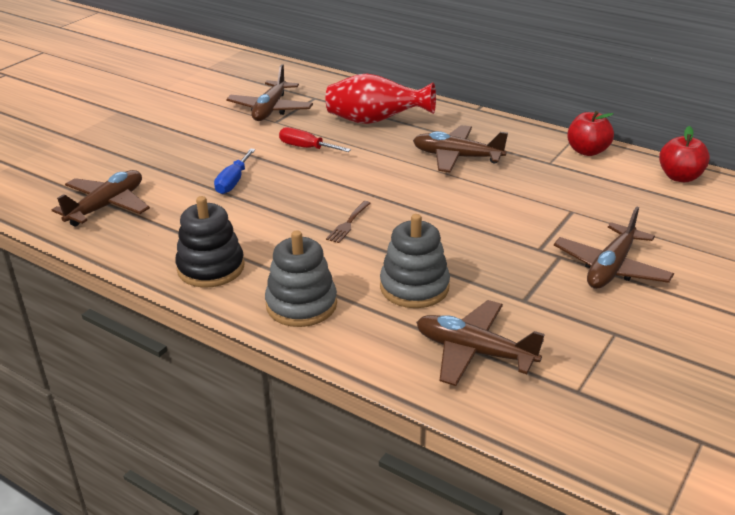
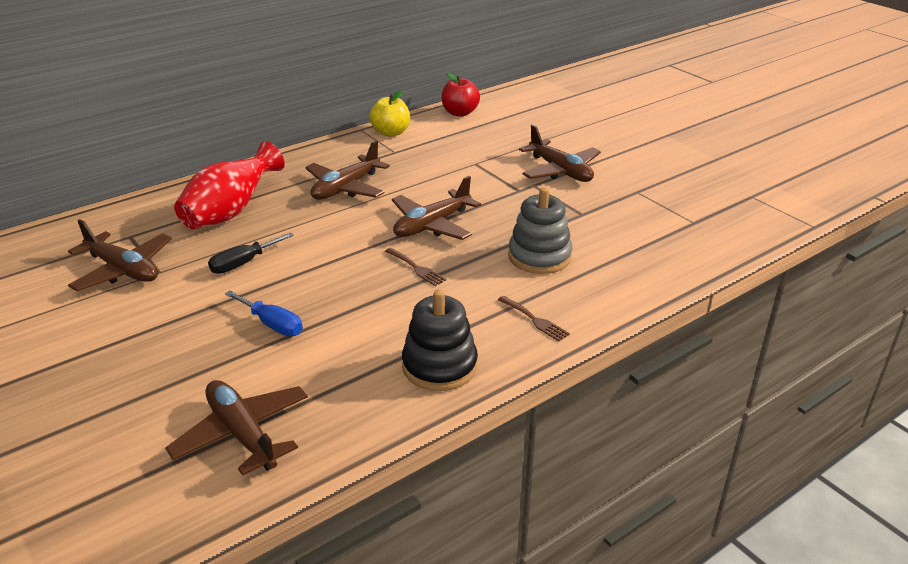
camera: 70 degrees left, 0 degrees up
grey stacking toy [265,230,337,327] -> brown fork [498,296,570,341]
red screwdriver [279,127,351,152] -> black screwdriver [208,232,294,274]
brown plane [416,300,545,386] -> brown plane moved to [392,176,481,240]
red apple [567,111,614,156] -> yellow apple [370,90,410,137]

